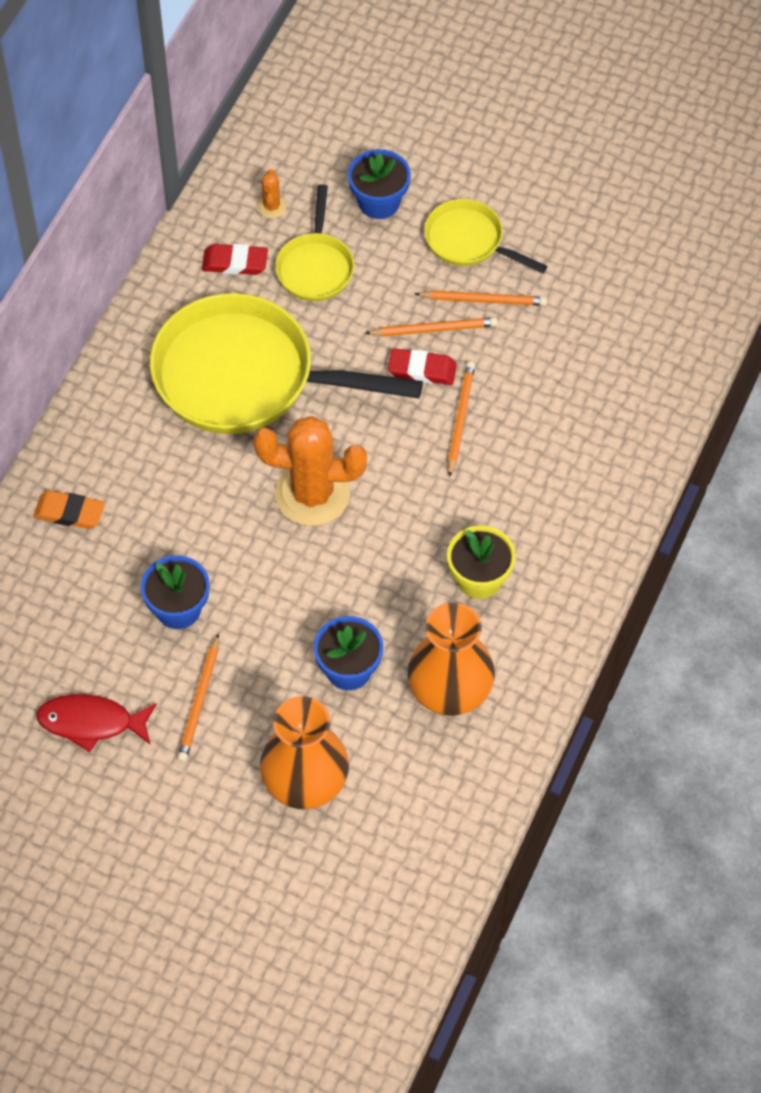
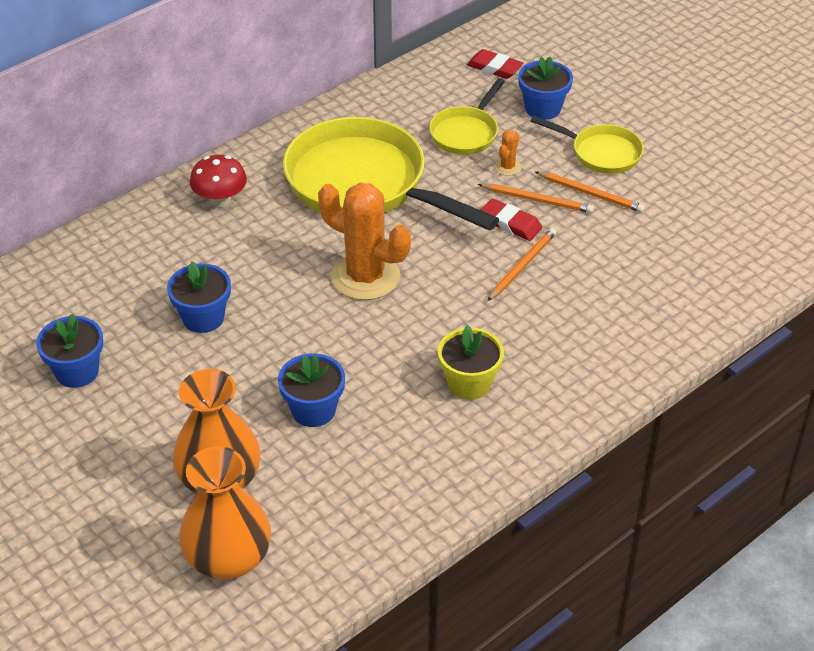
camera: 25 degrees right, 15 degrees down
orange eraser [33,491,105,529] -> none
red fish [36,694,156,753] -> blue flower pot [36,313,103,388]
orange pencil [177,633,219,762] -> none
red eraser [202,244,268,275] -> red eraser moved to [467,49,523,79]
orange cactus [257,169,287,219] -> orange cactus moved to [494,130,521,176]
orange vase [407,602,495,716] -> orange vase moved to [179,446,271,580]
yellow pan [424,199,548,273] -> yellow pan turned 150 degrees clockwise [531,116,644,174]
none -> red mushroom [190,155,247,207]

